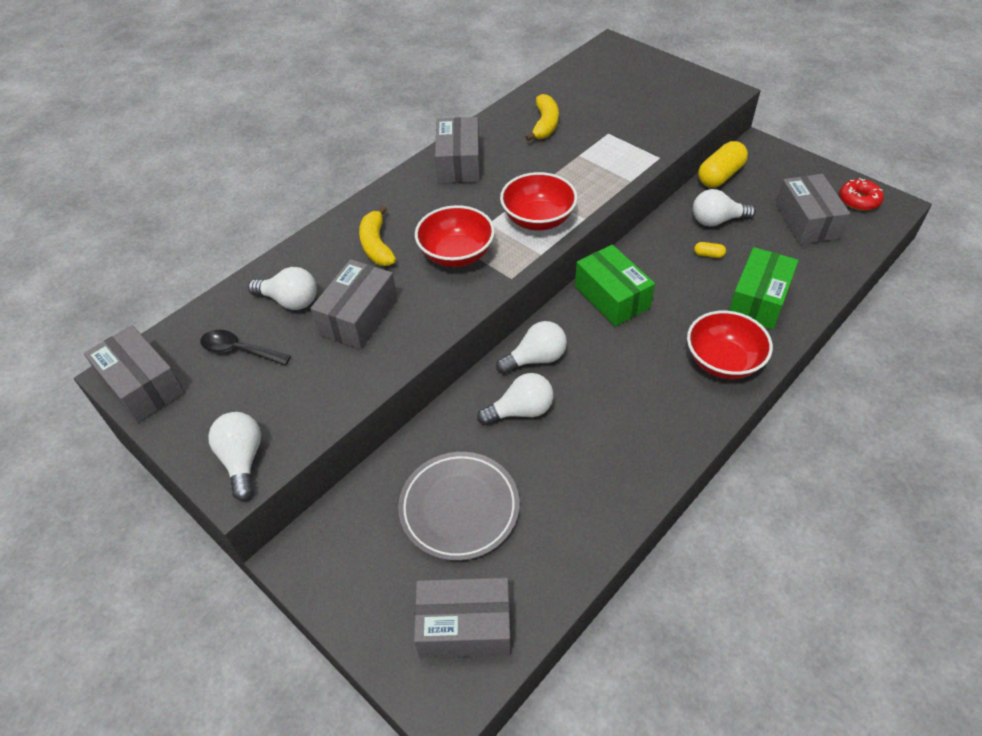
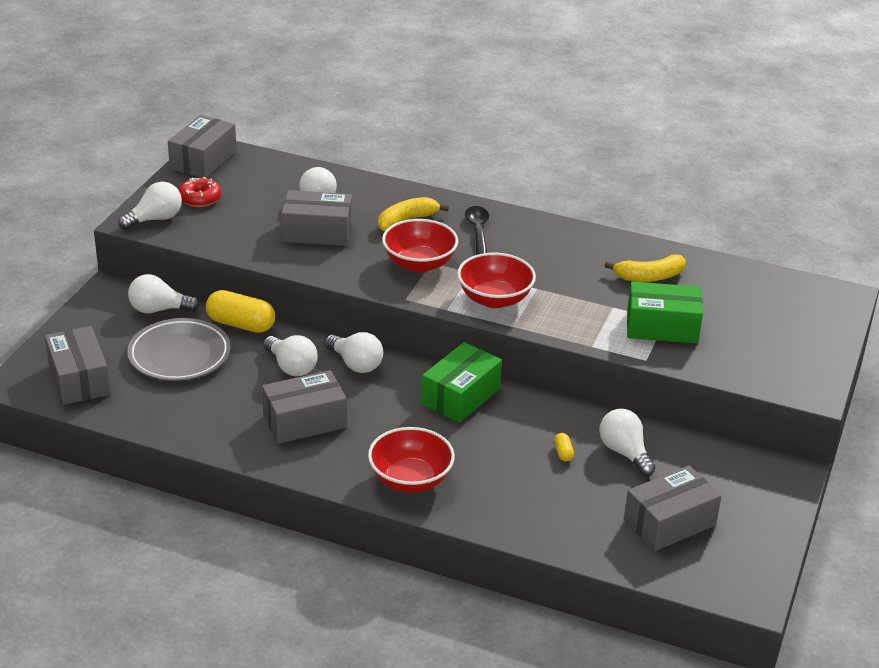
camera: 65 degrees right, 15 degrees down
black spoon [200,330,291,366] -> black spoon moved to [465,206,489,255]
grey box [435,117,480,184] -> grey box moved to [262,370,347,444]
yellow capsule [698,141,748,188] -> yellow capsule moved to [206,290,275,333]
green box [729,247,799,330] -> green box moved to [627,282,703,344]
red donut [839,178,884,211] -> red donut moved to [179,177,221,207]
none -> white light bulb [128,274,200,313]

